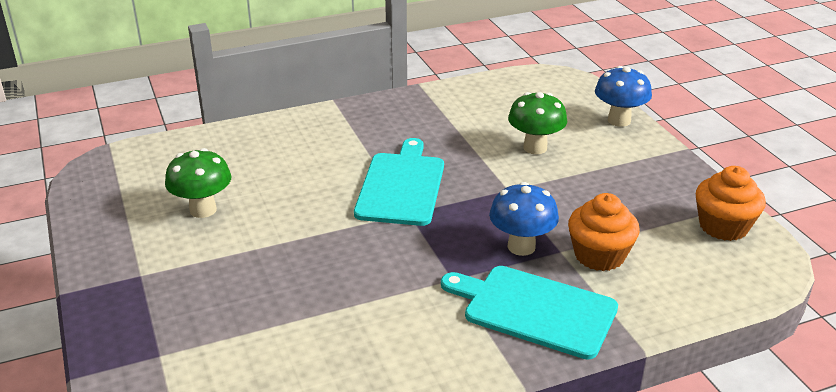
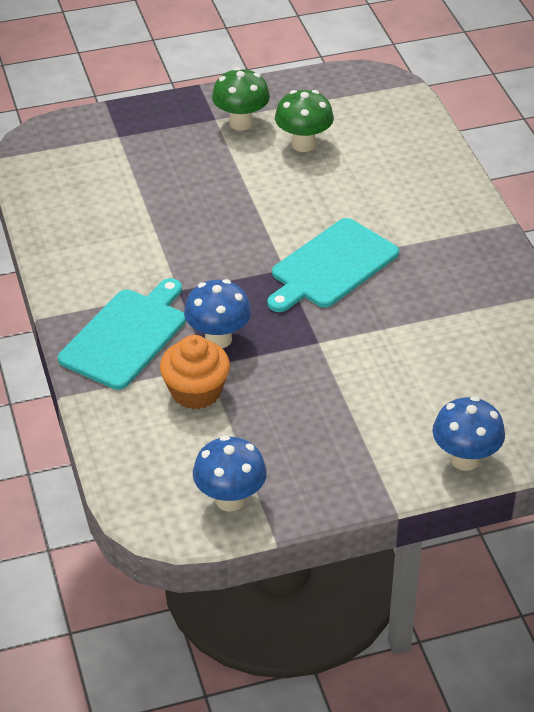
camera: 95 degrees right, 10 degrees up
turquoise cutting board [354,138,444,226] -> turquoise cutting board turned 120 degrees clockwise [267,218,399,312]
green mushroom [508,92,567,154] -> green mushroom moved to [212,67,270,131]
orange cupcake [696,166,766,241] -> blue mushroom [193,436,267,512]

